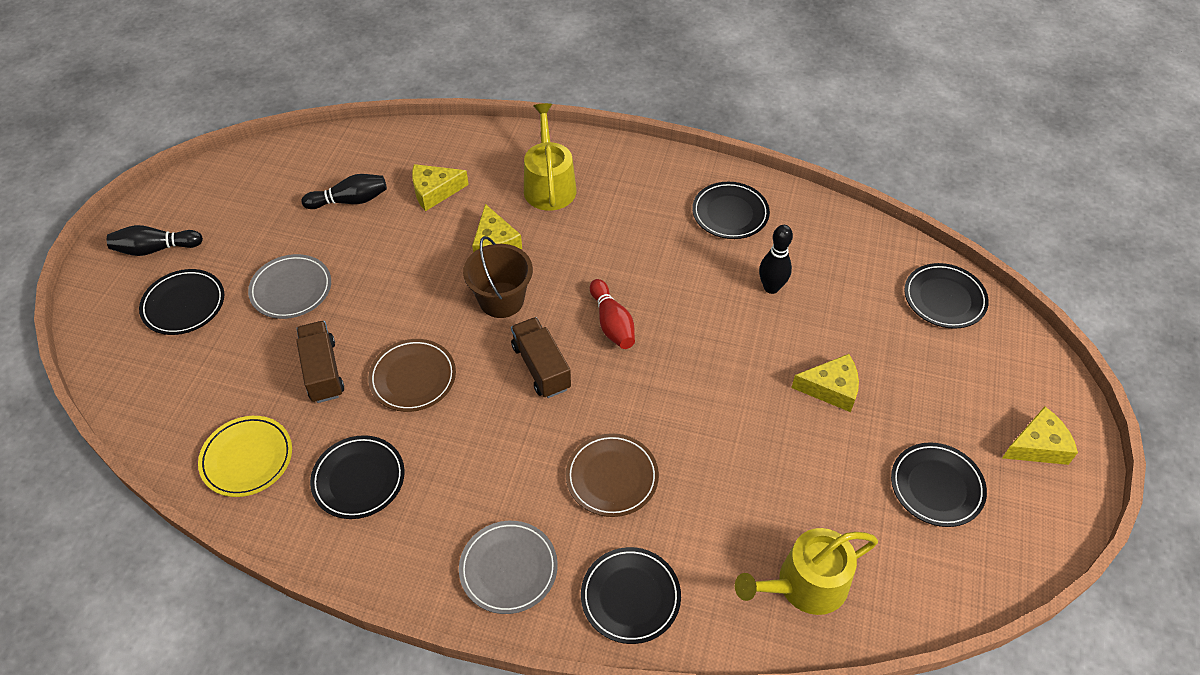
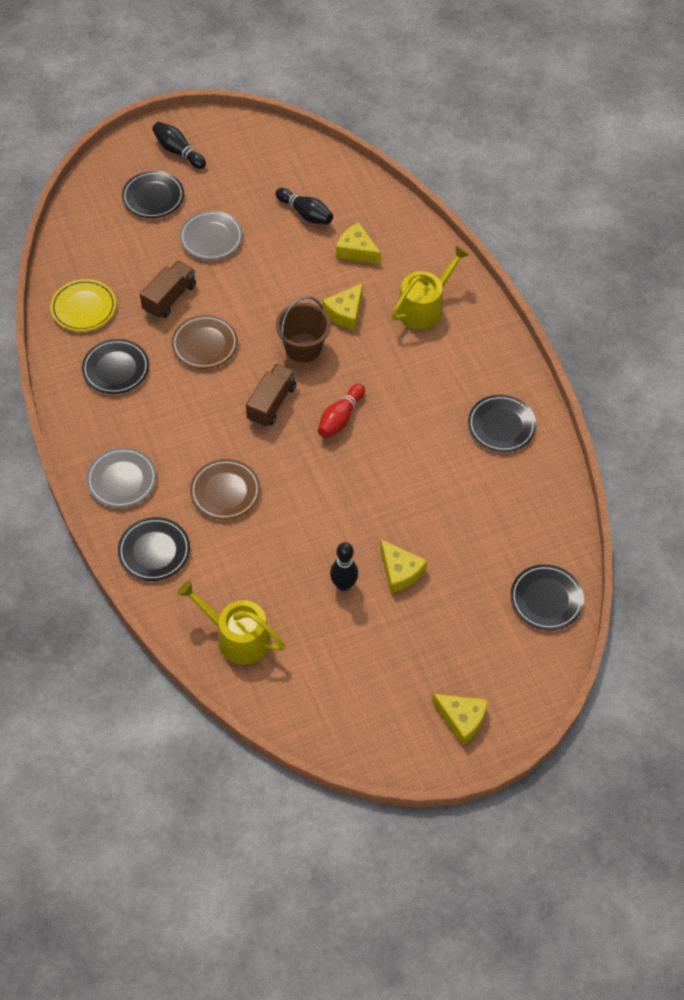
camera: 50 degrees right, 5 degrees up
black bowling pin [759,225,793,294] -> black bowling pin moved to [330,542,358,591]
black plate [891,442,987,527] -> none

